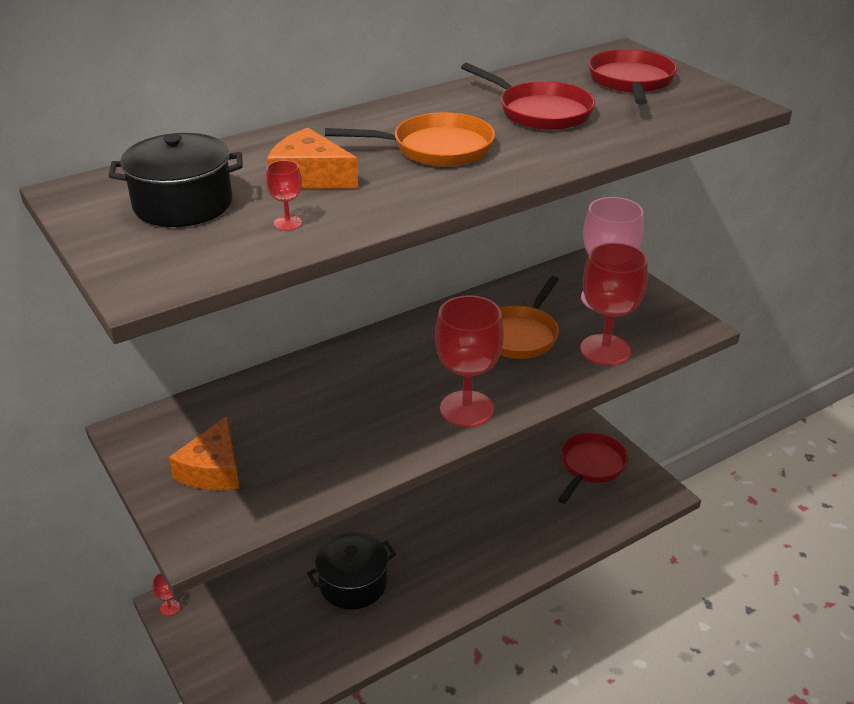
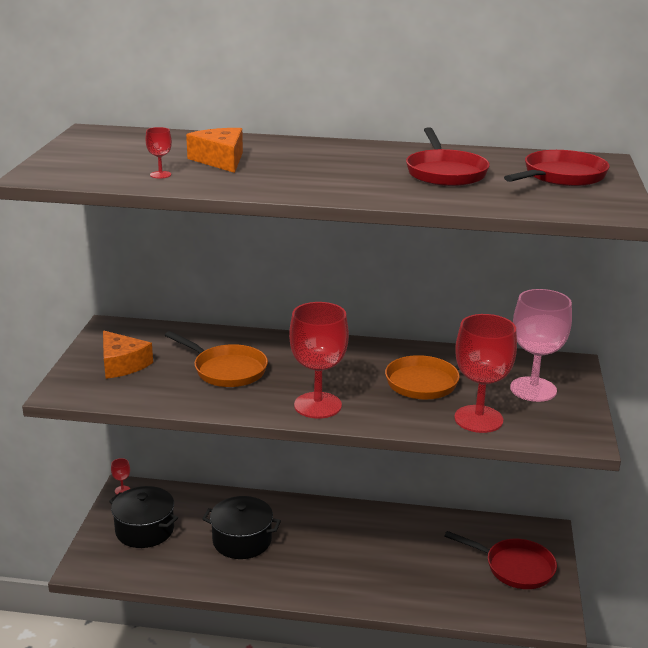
camera: 40 degrees right, 10 degrees down
black pot [109,133,243,227] -> black pot moved to [109,486,178,548]
orange cheese [169,416,240,490] -> orange cheese turned 90 degrees counterclockwise [103,331,153,379]
orange pan [325,112,495,167] -> orange pan moved to [165,331,268,387]
red pan [558,433,628,504] -> red pan turned 45 degrees clockwise [444,531,557,589]

